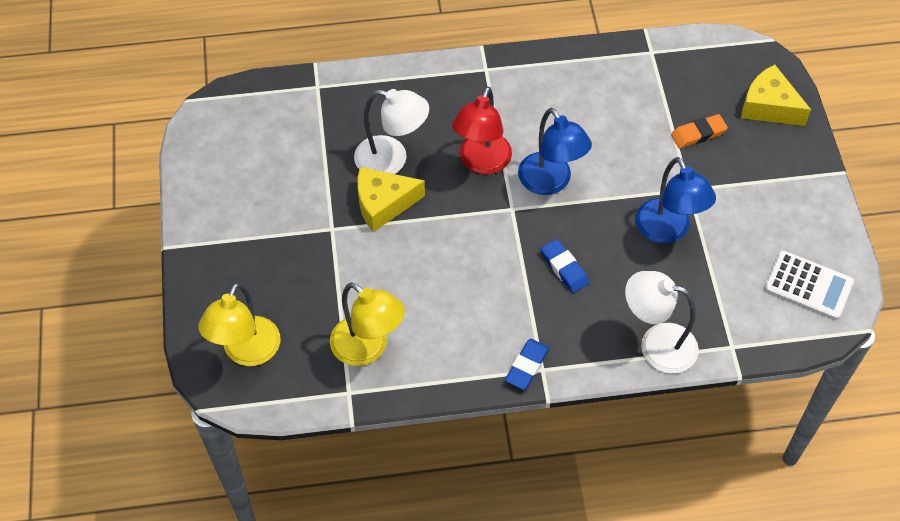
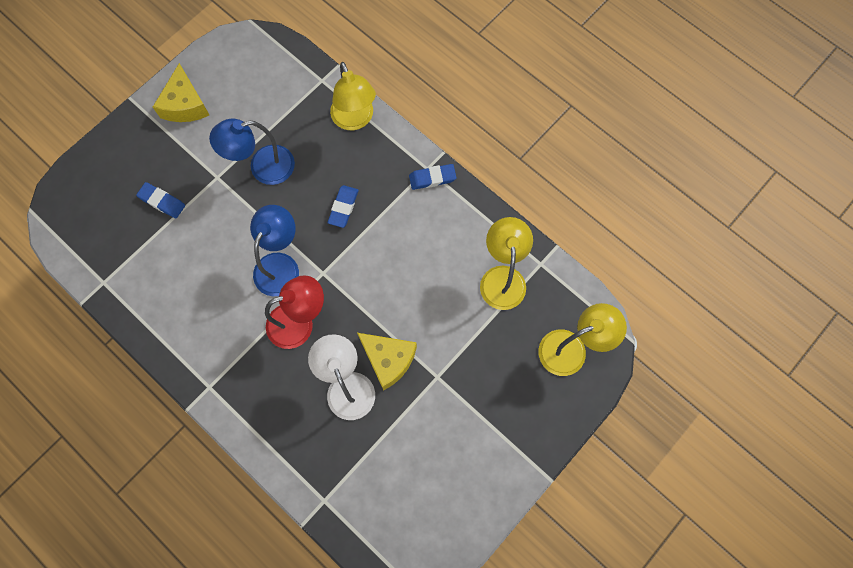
camera: 130 degrees left, 15 degrees up
white lamp [625,271,699,374] -> yellow lamp [330,62,376,130]
blue lamp [635,157,716,243] -> blue lamp turned 135 degrees counterclockwise [209,119,295,185]
orange eraser [671,114,728,148] -> blue eraser [136,182,185,218]
yellow cheese [741,65,811,126] -> yellow cheese moved to [153,63,209,122]
white calculator [764,250,854,320] -> none

